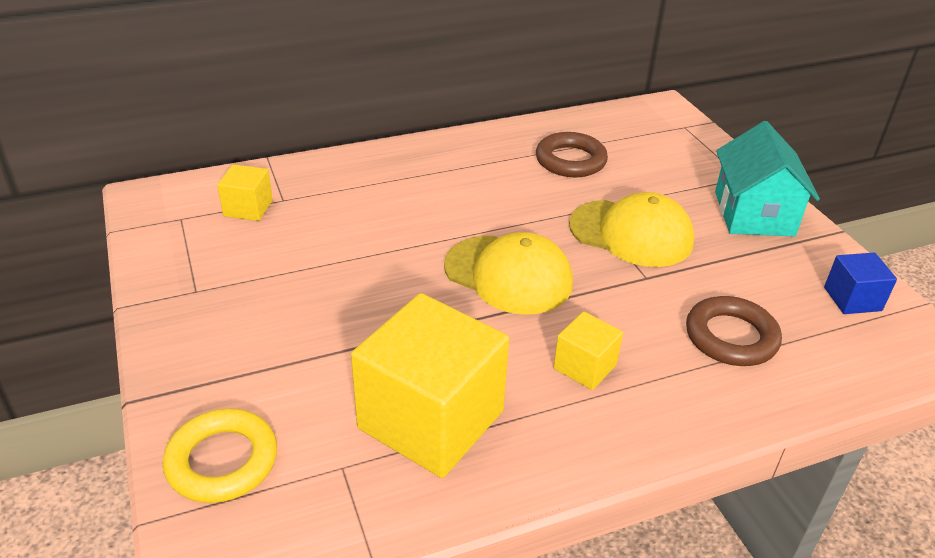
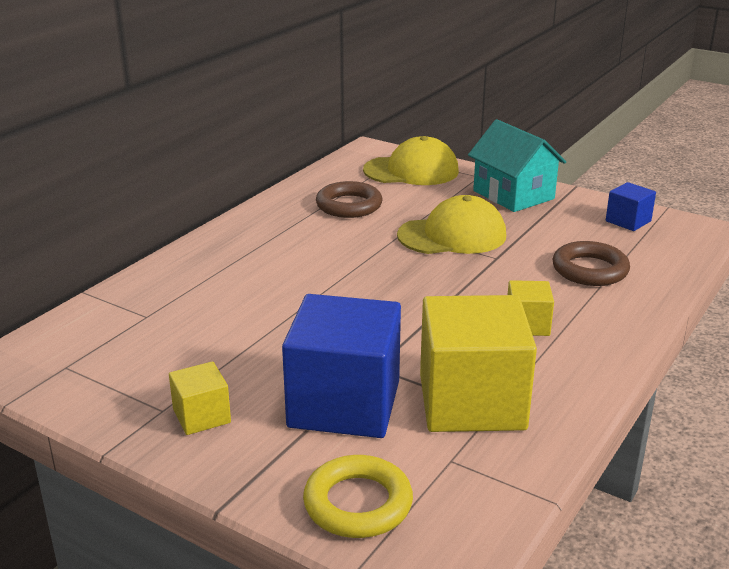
camera: 35 degrees left, 10 degrees down
yellow cube [217,164,273,221] -> yellow cube moved to [169,361,231,435]
yellow cap [444,232,573,315] -> yellow cap moved to [363,136,459,185]
none -> blue cube [282,294,401,438]

